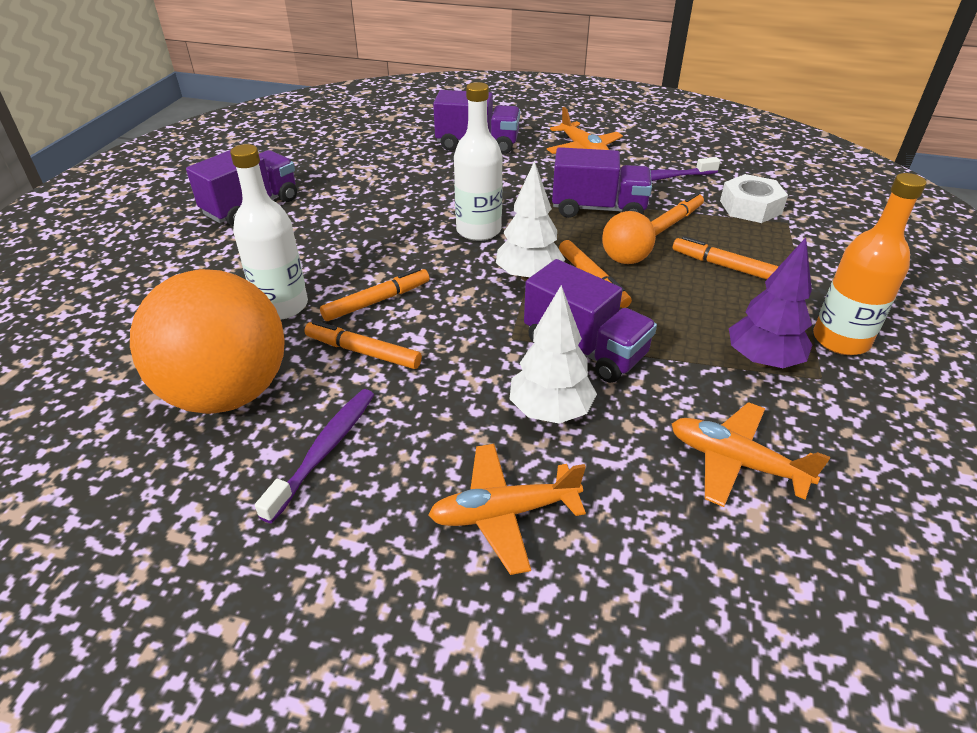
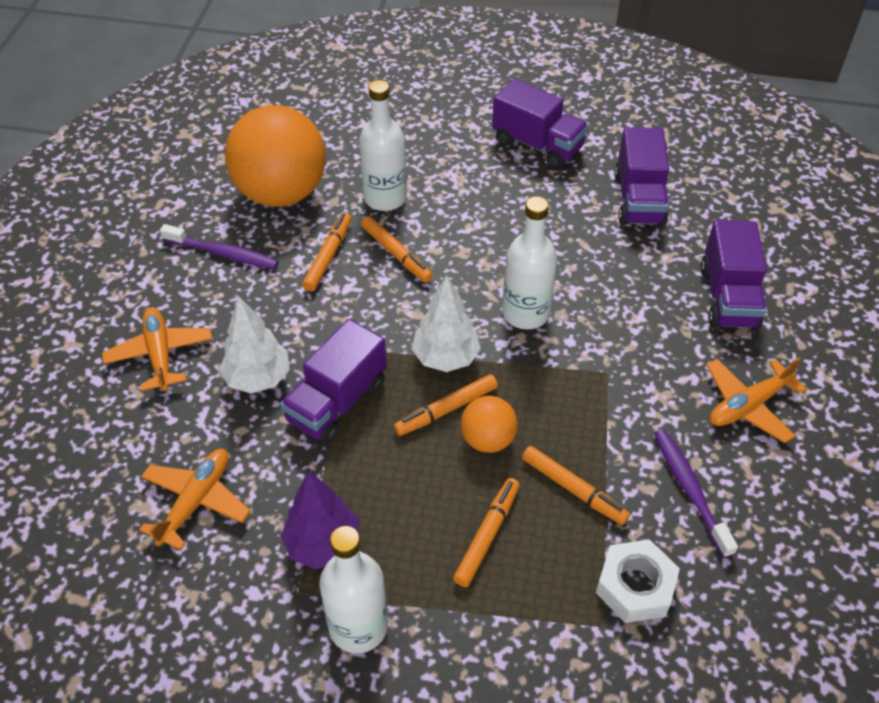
camera: 85 degrees right, 10 degrees up
purple truck [552,147,652,218] -> purple truck moved to [614,127,669,226]
orange bottle [813,173,926,355] -> white bottle [319,526,388,653]

